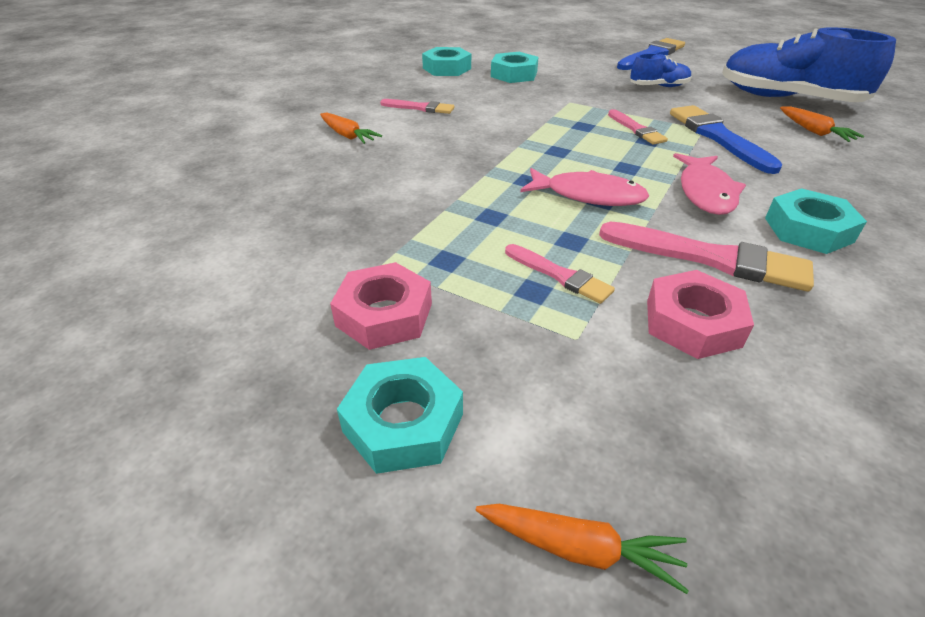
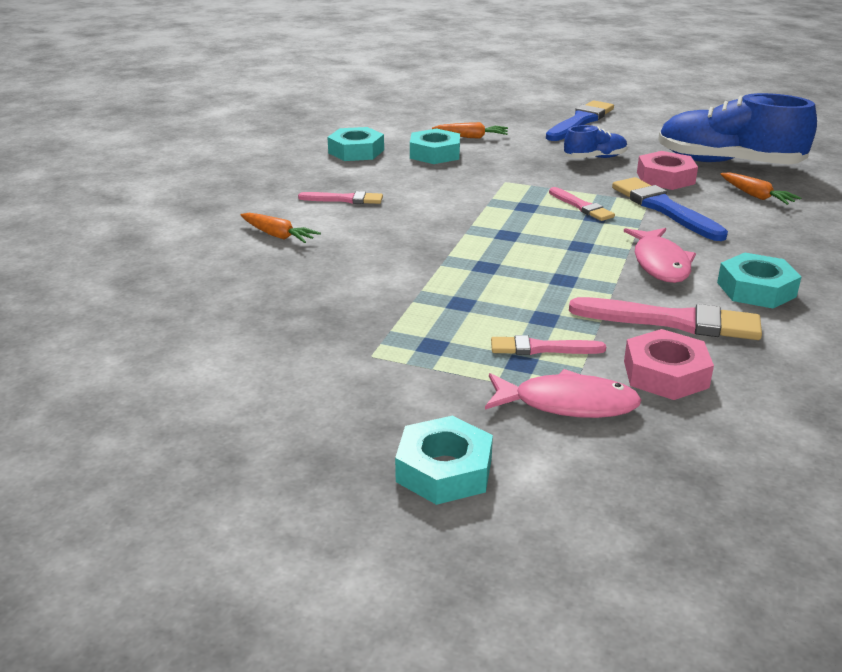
camera: 10 degrees left, 10 degrees down
pink nut [330,262,432,350] -> pink nut moved to [637,151,698,190]
orange carrot [476,504,689,594] -> orange carrot moved to [432,122,508,139]
pink brush [505,244,615,304] -> pink brush turned 150 degrees clockwise [491,335,606,355]
pink fish [520,168,649,206] -> pink fish moved to [485,369,642,418]

